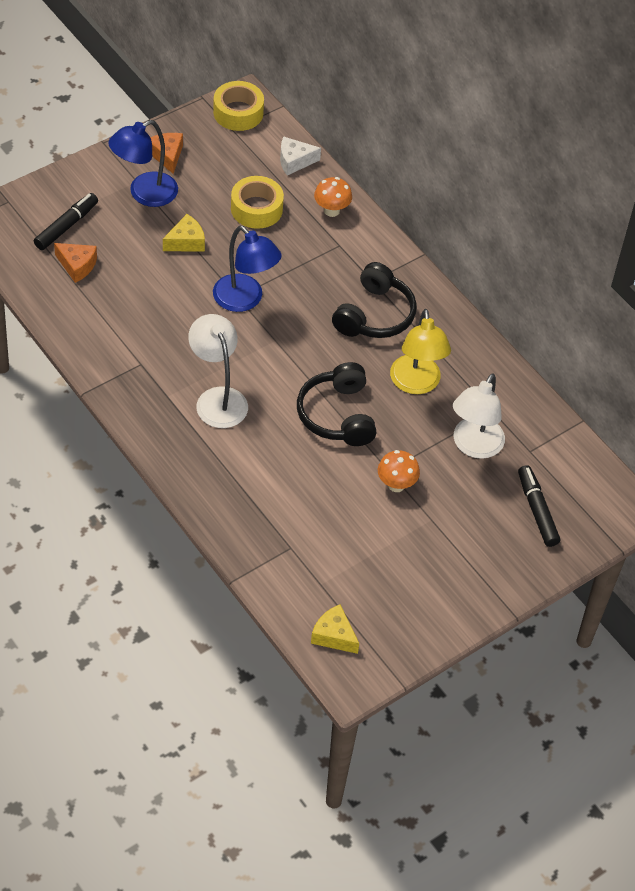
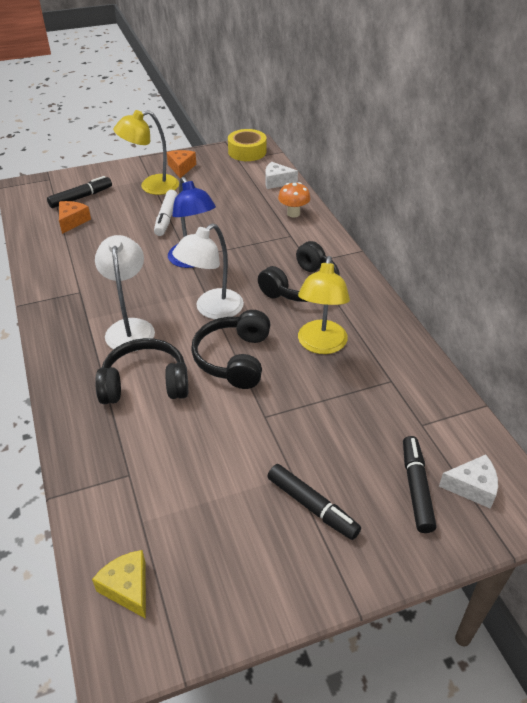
camera: 20 degrees right, 10 degrees down
orange cheese [54,243,97,283] -> orange cheese turned 120 degrees counterclockwise [59,201,91,234]
blue lamp [108,120,178,207] -> yellow lamp [113,110,179,195]
yellow cheese [163,214,205,252] -> white marker [154,190,178,236]
yellow tape [231,176,284,229] -> none
orange mushroom [378,450,420,492] -> none
white lamp [453,373,505,459] -> white lamp moved to [172,223,244,319]
none -> black headphones [95,338,188,404]
none -> black marker [267,464,361,540]
none -> white cheese [439,455,498,509]

